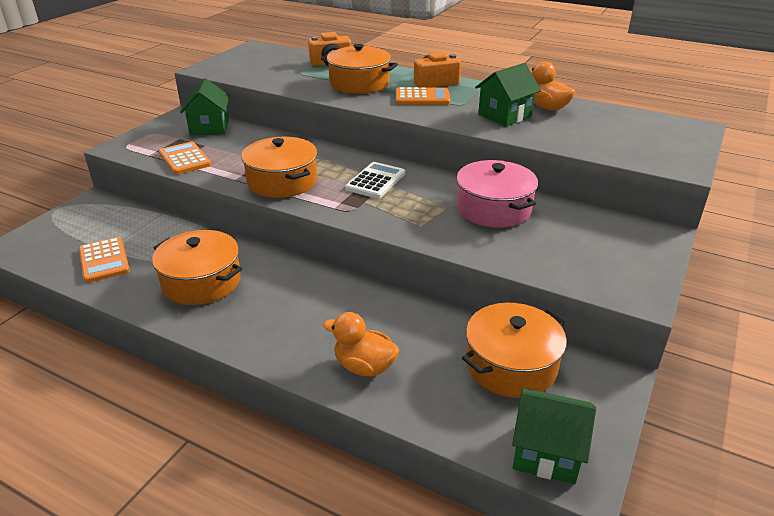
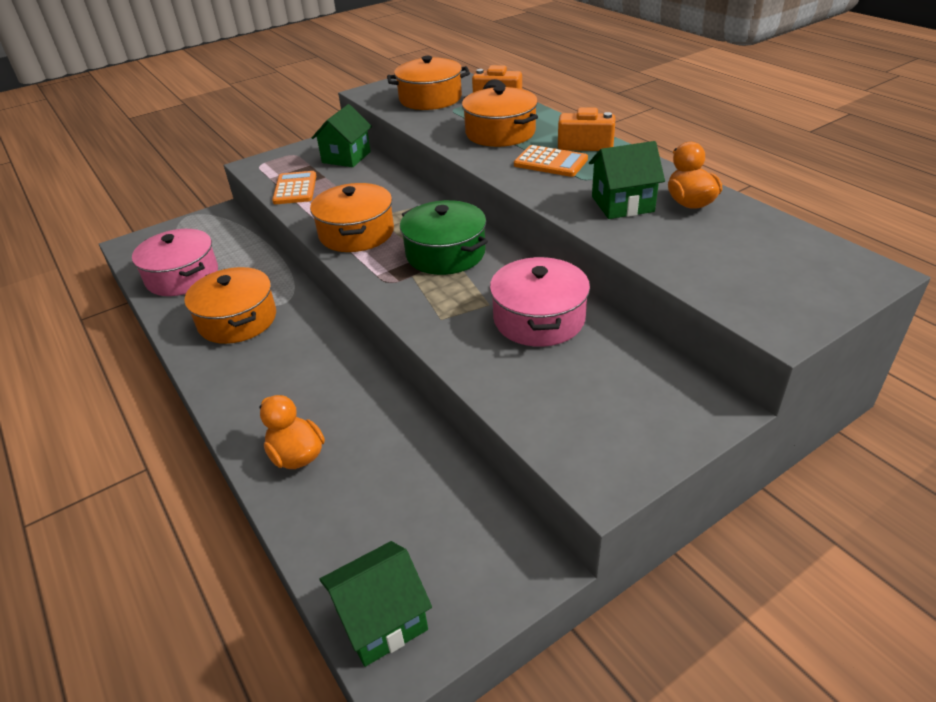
camera: 30 degrees right, 5 degrees up
orange calculator [79,237,130,283] -> pink pot [132,229,218,296]
white calculator [345,162,405,199] -> green pot [400,200,488,275]
orange pot [462,303,567,398] -> orange pot moved to [387,56,470,110]
green house [512,388,596,484] -> green house turned 75 degrees counterclockwise [319,541,432,667]

